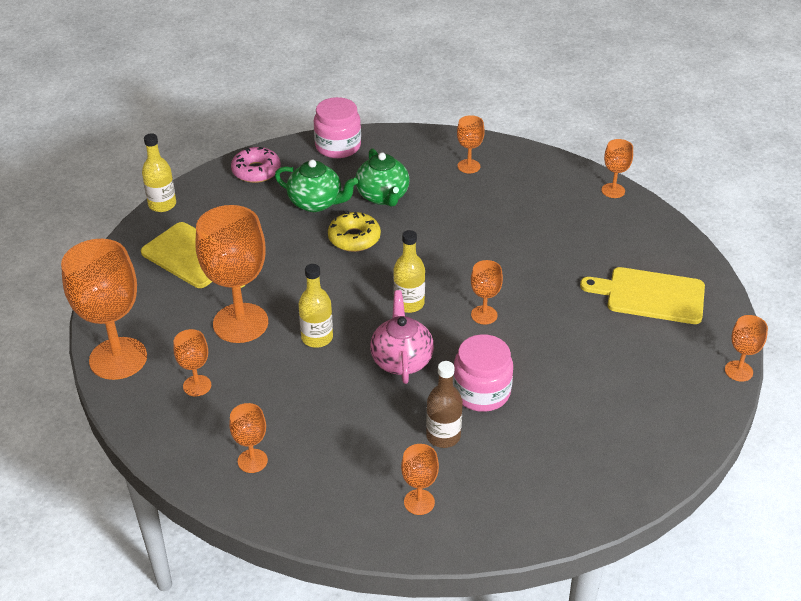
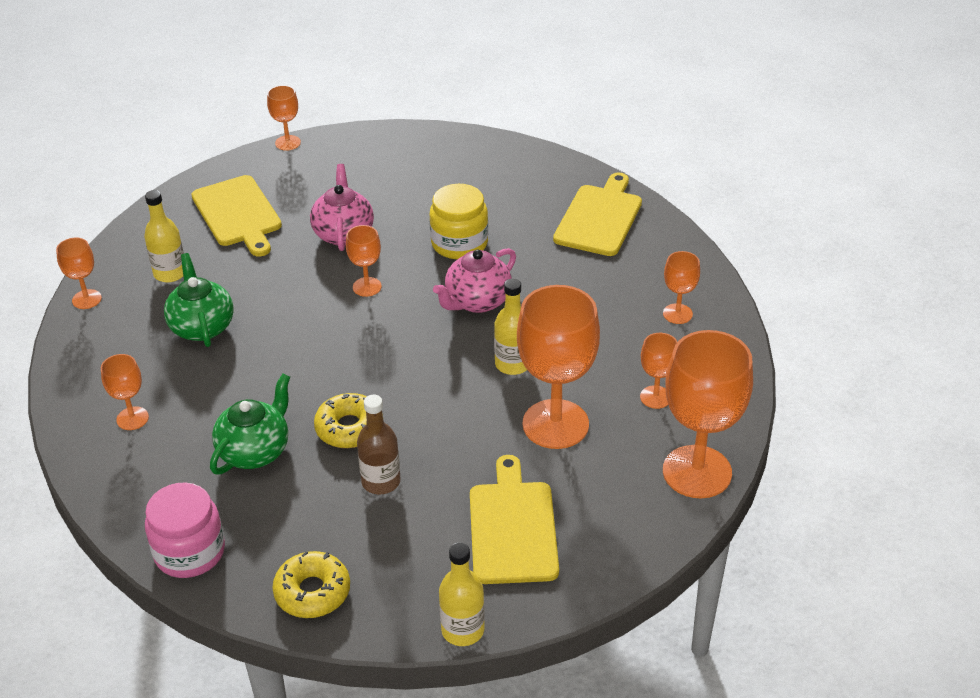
camera: 130 degrees left, 0 degrees up
pink donut [231,147,281,183] -> yellow donut [272,551,350,618]
green teapot [275,159,358,212] -> green teapot moved to [164,253,234,347]
yellow bottle [393,230,425,313] -> yellow bottle moved to [144,190,184,283]
orange goblet [401,444,439,515] -> yellow cutting board [553,172,642,256]
brown bottle [426,361,463,448] -> brown bottle moved to [357,395,401,494]
pink jar [453,334,513,412] -> yellow jar [430,184,488,259]
none -> pink teapot [310,164,374,251]

